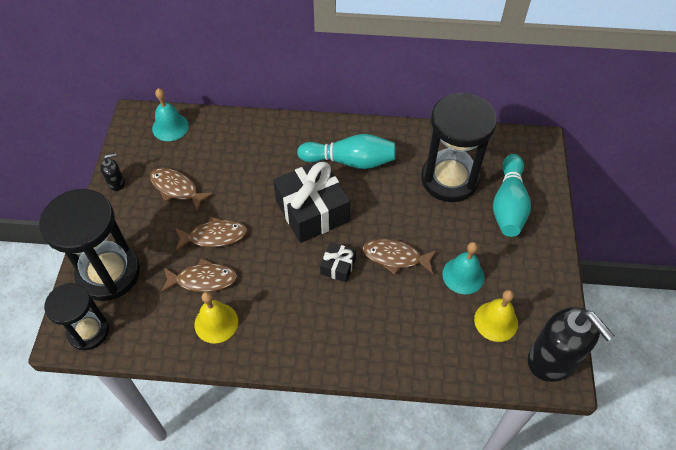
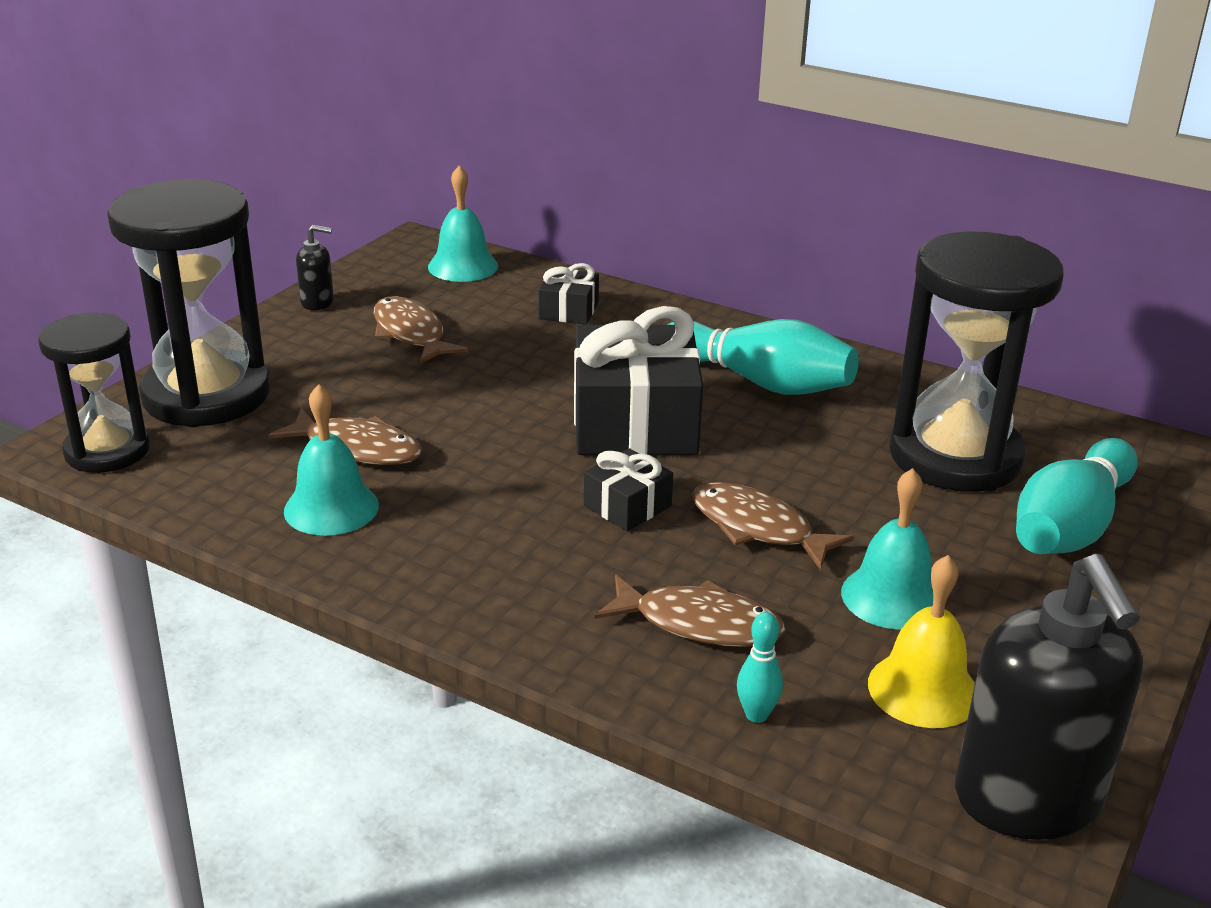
camera: 25 degrees right, 25 degrees down
brown fish [175,216,247,252] -> brown fish moved to [595,575,786,647]
yellow bell [195,292,238,344] -> turquoise bell [284,384,379,536]
none -> black gift [539,263,599,325]
none -> turquoise bowling pin [737,612,783,723]

